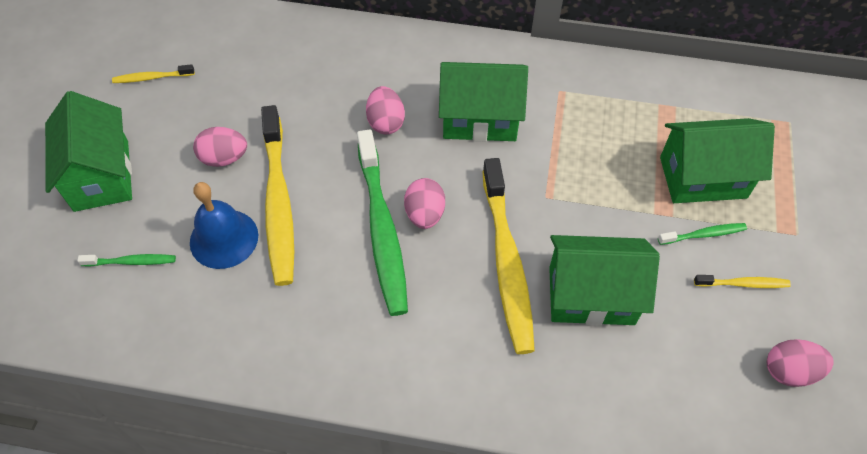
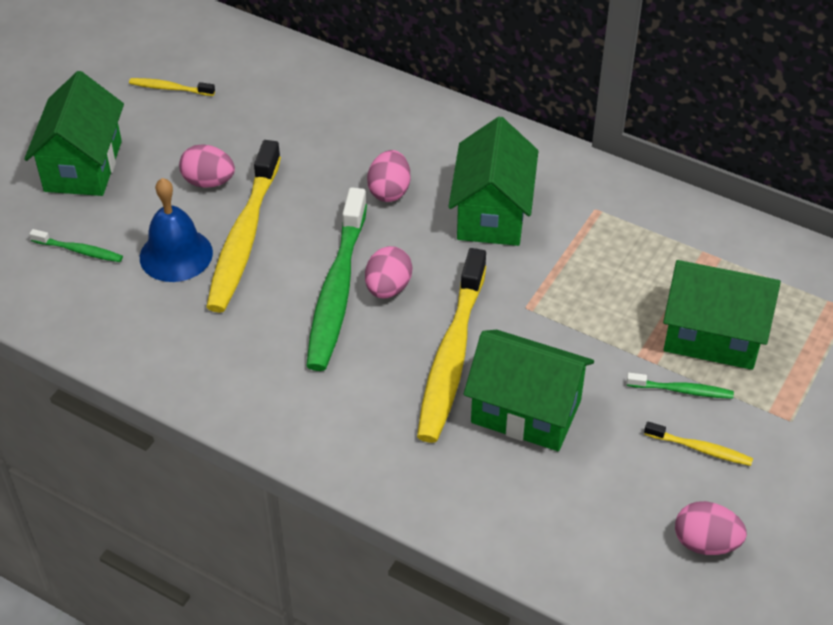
camera: 20 degrees right, 10 degrees down
green house [439,62,528,141] -> green house turned 75 degrees clockwise [448,117,538,246]

